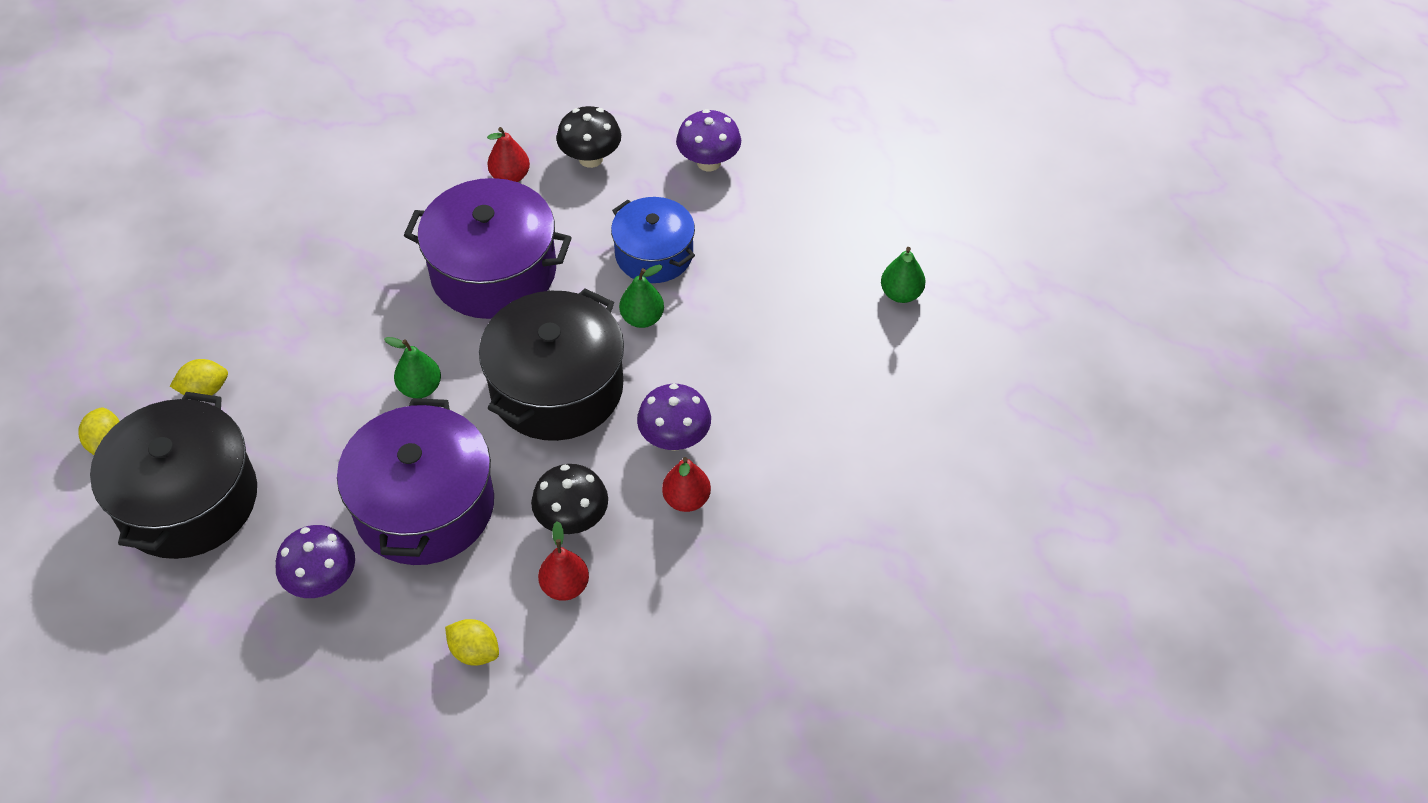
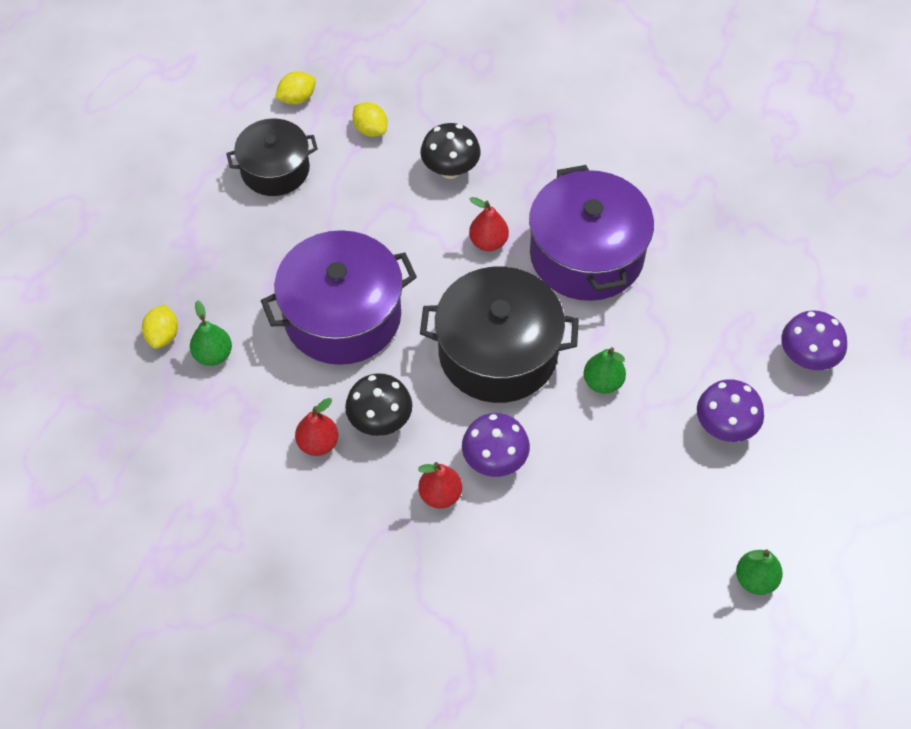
camera: 65 degrees right, 5 degrees up
black pot [90,392,257,559] -> black pot [226,119,318,196], size x0.62
purple mushroom [276,525,355,598] -> purple mushroom moved to [697,379,764,442]
green pear [384,337,441,398] -> green pear moved to [190,300,232,366]
yellow lemon [445,619,499,666] -> yellow lemon moved to [142,305,178,349]
red pear [487,127,530,182] -> red pear moved to [469,197,509,251]
black mushroom [556,106,621,168] -> black mushroom moved to [420,123,481,179]
blue pot [611,197,695,283] -> none

